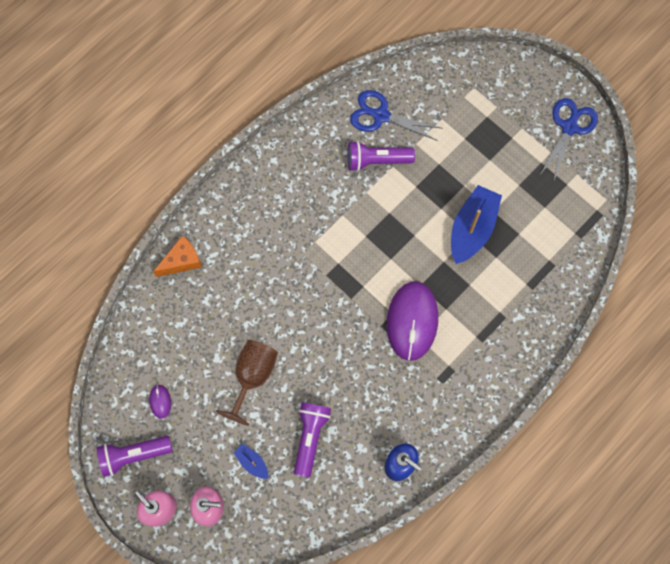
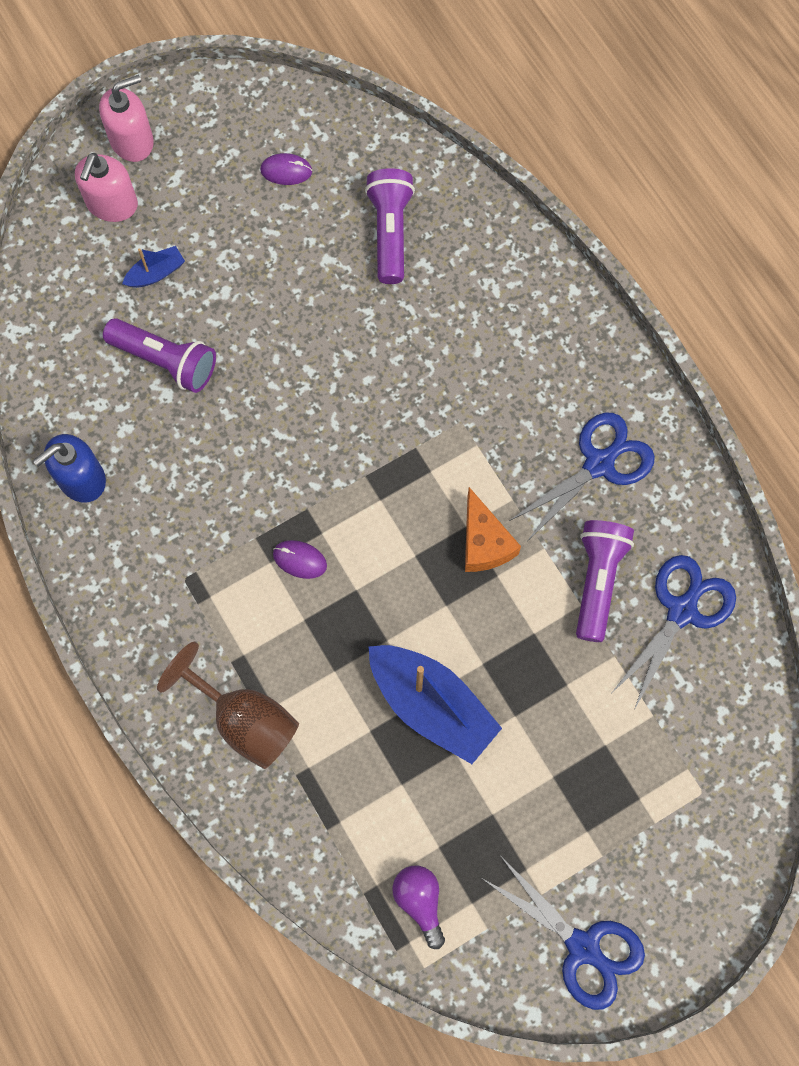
camera: 105 degrees right, 0 degrees up
purple flashlight [97,436,173,477] -> purple flashlight moved to [365,168,415,284]
orange cheese [153,236,202,277] -> orange cheese moved to [465,487,521,572]
brown goblet [215,340,278,426] -> brown goblet moved to [157,642,299,769]
purple mouse [387,281,438,361] -> purple mouse [273,540,327,579], size x0.41
none -> purple light bulb [392,866,445,949]
none -> blue scissors [509,413,655,540]

